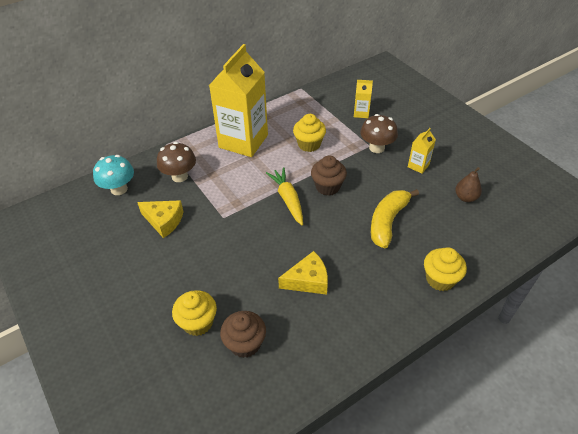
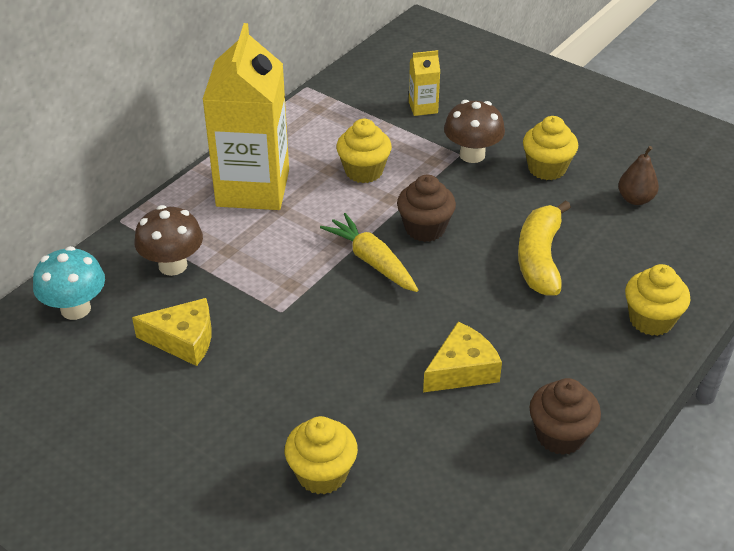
camera: 20 degrees left, 5 degrees down
brown cupcake [220,311,266,358] -> brown cupcake moved to [530,378,601,455]
yellow carton [408,128,436,173] -> yellow cupcake [523,116,578,180]

